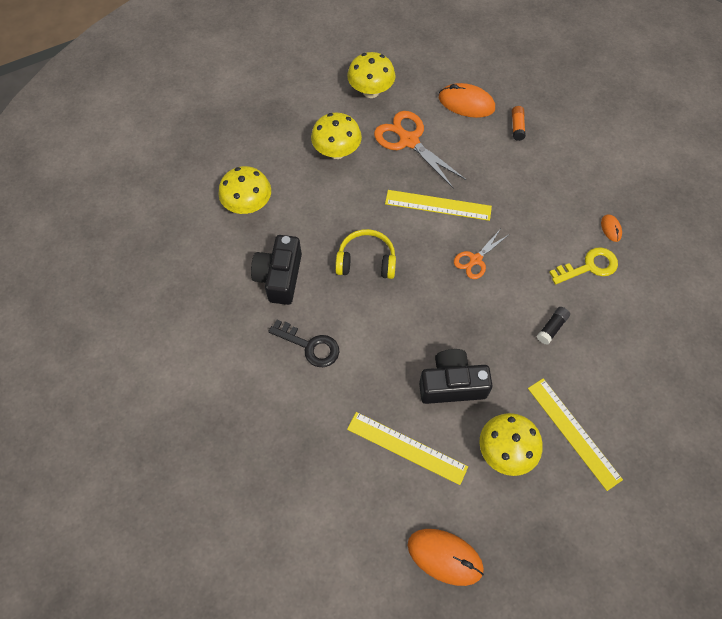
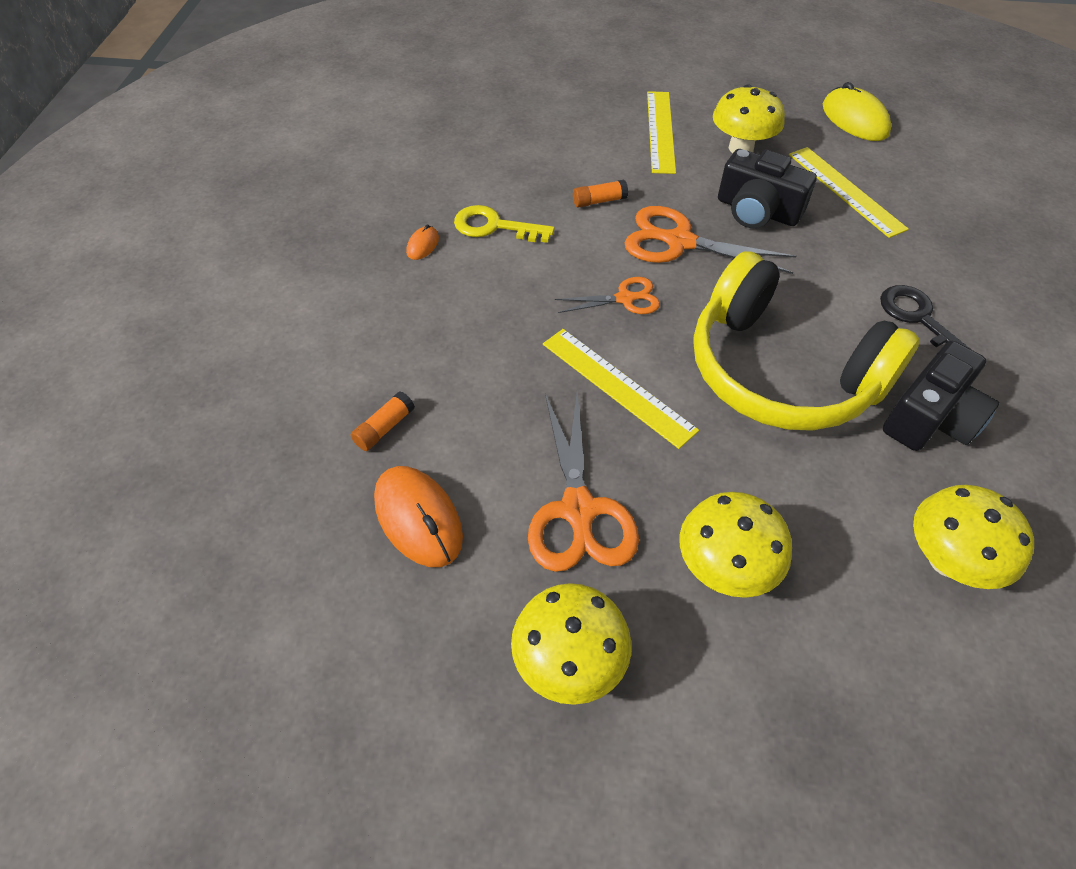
camera: 145 degrees left, 10 degrees down
yellow headphones [335,229,396,279] -> yellow headphones [693,251,920,431], size x1.98
orange mouse [408,529,484,586] -> yellow mouse [823,82,891,141]
black glue stick [537,307,570,345] -> orange glue stick [573,180,628,208]
none -> orange scissors [625,206,797,274]

